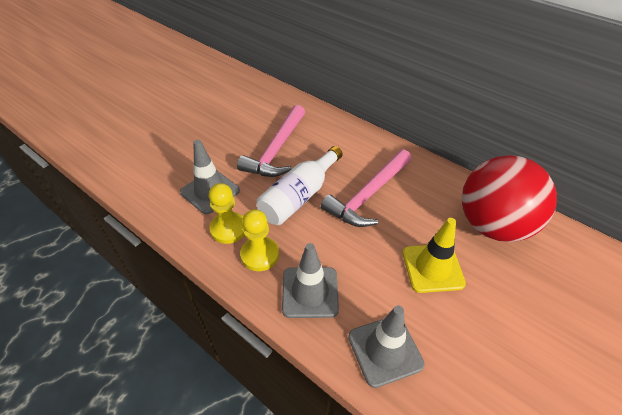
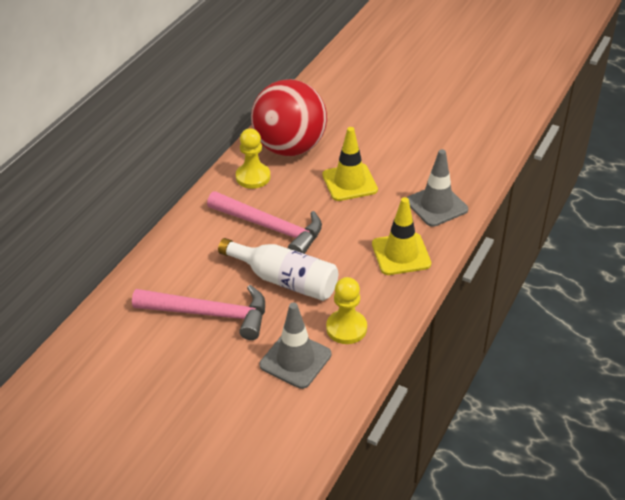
camera: 100 degrees left, 5 degrees down
yellow pawn [240,209,279,271] -> yellow pawn moved to [236,128,271,189]
grey traffic cone [282,243,339,318] -> yellow traffic cone [372,197,431,275]

